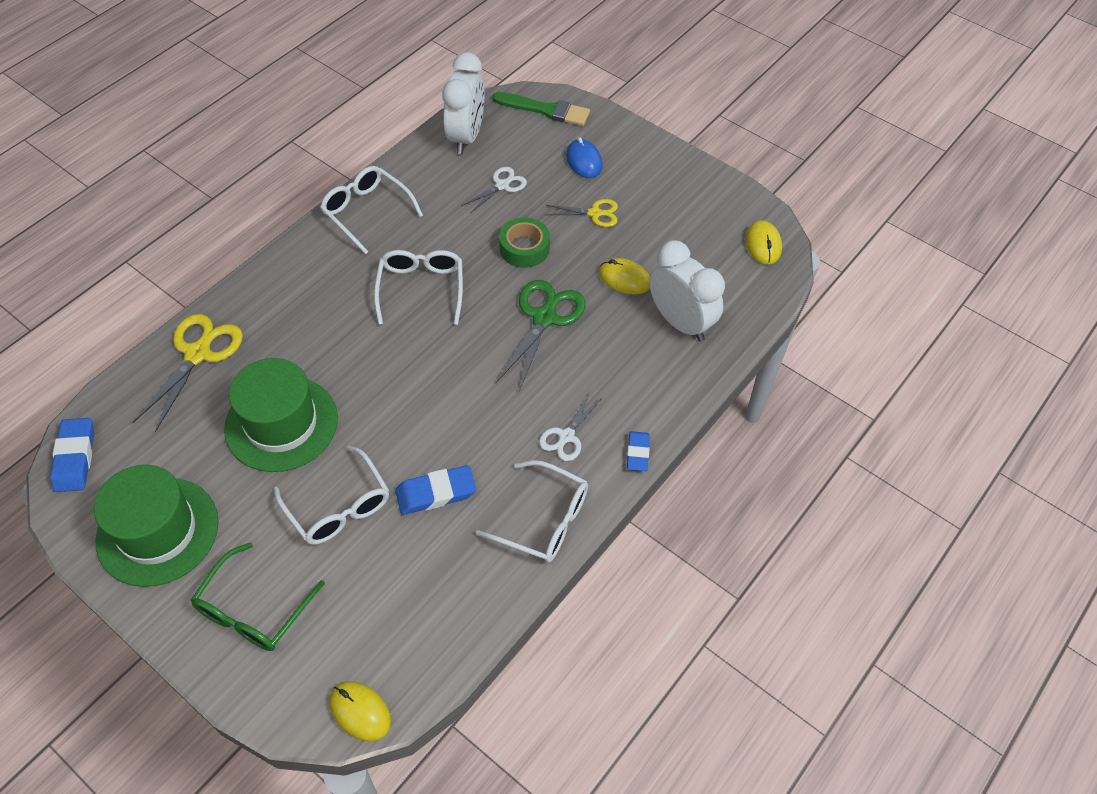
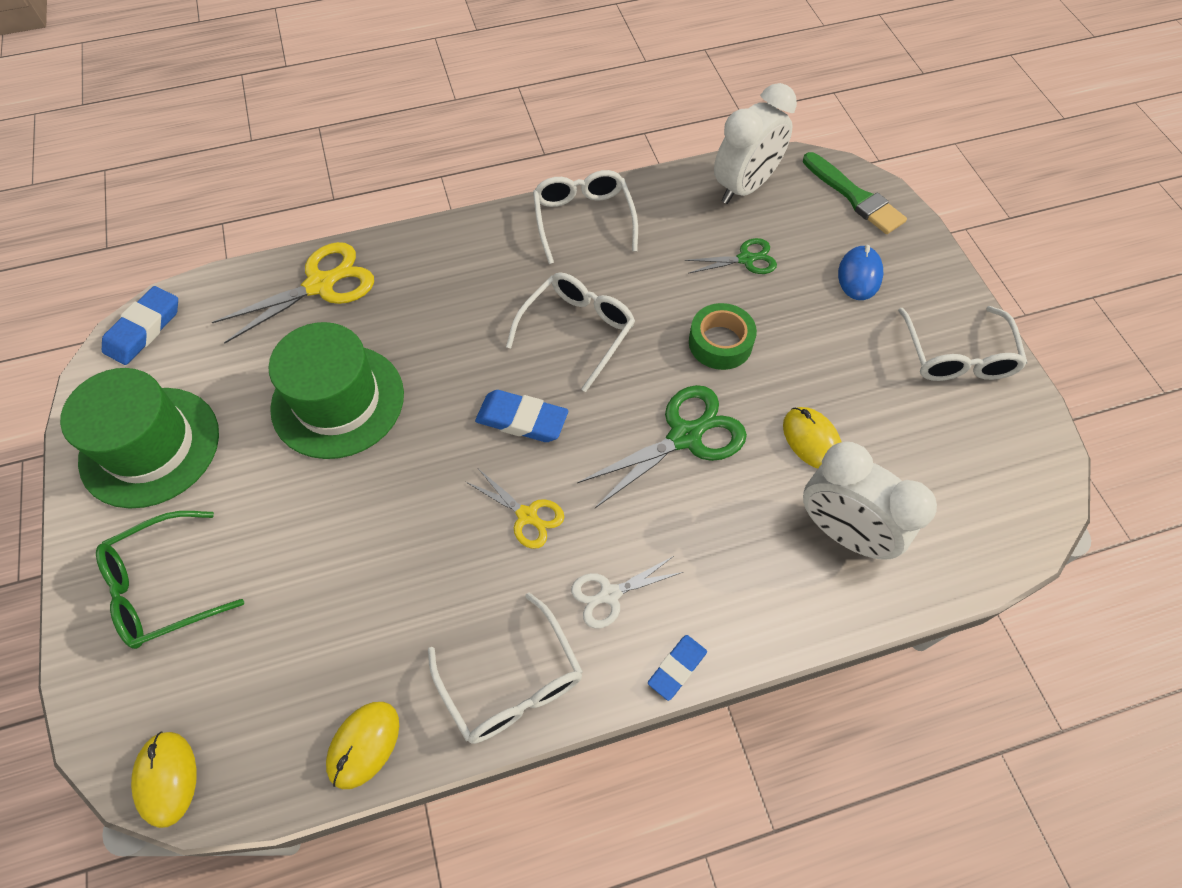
camera: 35 degrees right, 5 degrees up
white glasses [274,446,389,545] -> white glasses moved to [898,306,1027,381]
blue eraser [395,465,476,515] -> blue eraser moved to [475,390,568,442]
white scissors [461,167,527,213] -> green scissors [685,238,777,274]
yellow scissors [546,199,618,227] -> yellow scissors moved to [466,469,564,549]
white clock [650,240,725,341] -> white clock turned 135 degrees clockwise [803,442,937,560]
yellow mouse [745,220,782,264] -> yellow mouse moved to [326,702,399,789]

